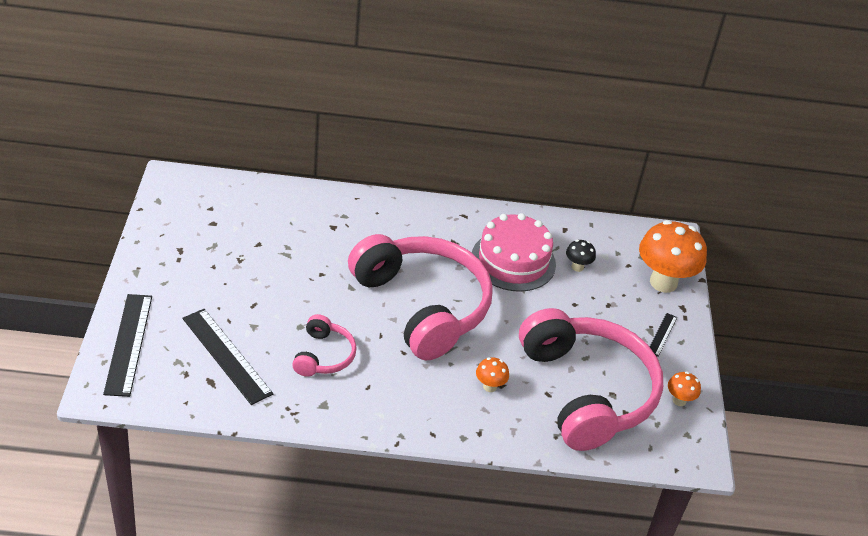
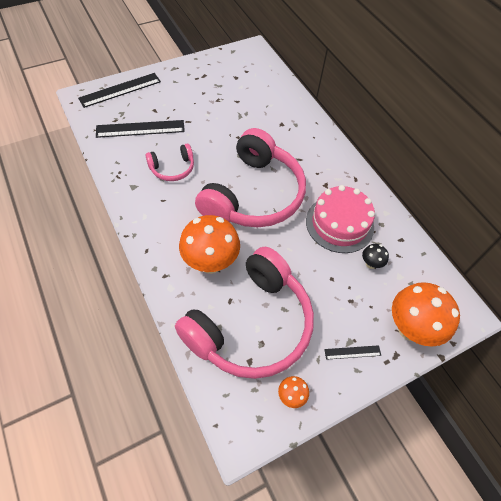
camera: 60 degrees right, 15 degrees up
black ruler [183,309,273,405] -> black ruler turned 60 degrees clockwise [96,120,185,138]
orange mushroom [476,357,509,392] -> orange mushroom [179,215,240,274], size x2.21

